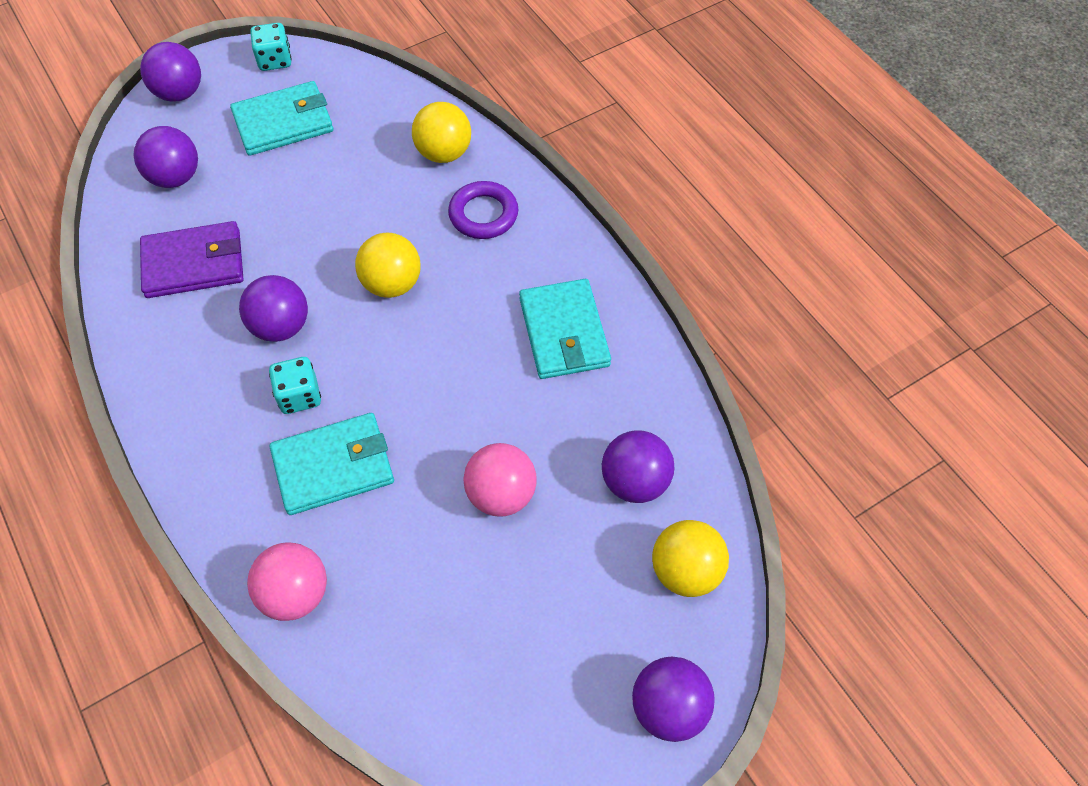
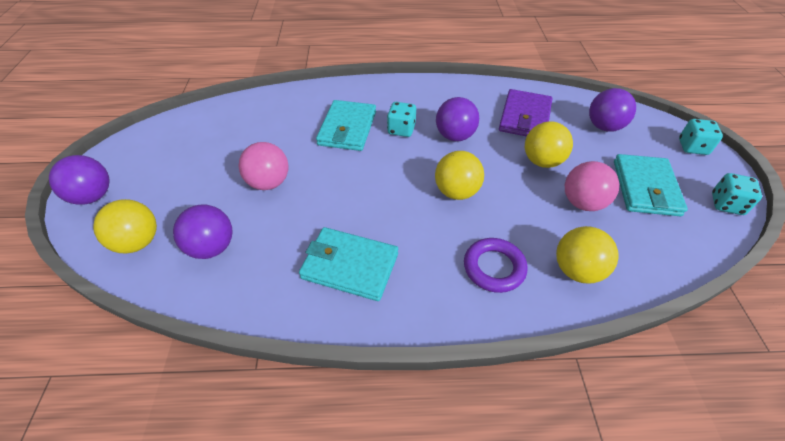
camera: 120 degrees right, 10 degrees down
purple ball [140,42,201,102] -> turquoise dice [679,119,723,155]
pink ball [247,543,327,621] -> pink ball moved to [565,161,619,211]
none -> yellow ball [525,121,573,168]

